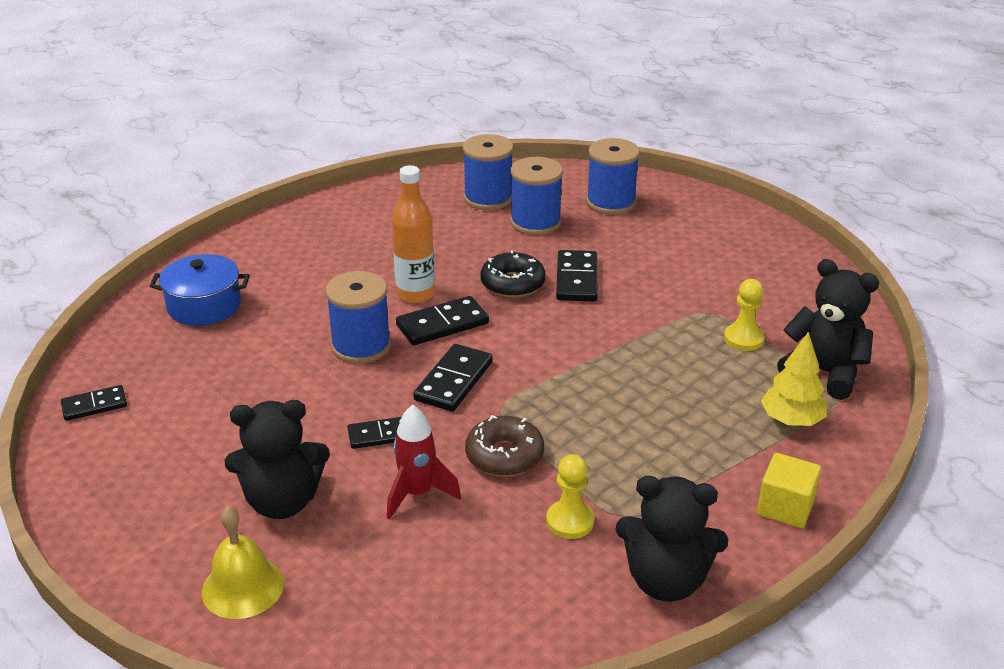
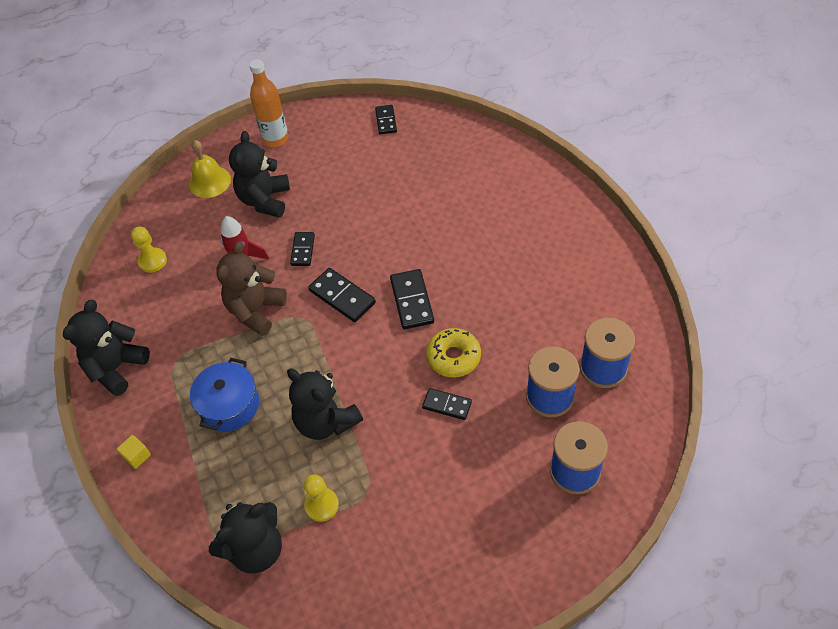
camera: 110 degrees right, 20 degrees up
blue pot [150,254,250,326] -> blue pot moved to [190,358,259,431]
blue spool [325,271,391,364] -> none
orange bottle [392,166,435,303] -> orange bottle moved to [249,59,289,147]
brown donut [465,415,544,477] -> brown teddy bear [216,241,287,336]
black donut [481,250,546,298] -> yellow donut [426,328,481,377]
yellow pawn [546,454,595,539] -> yellow pawn moved to [131,226,167,273]
black domino [556,250,598,301] -> black domino [422,388,472,420], size x0.65
yellow cube [757,453,821,528] -> yellow cube [117,435,151,469], size x0.64
yellow tree [761,332,827,426] -> none
none -> black teddy bear [287,369,363,440]

